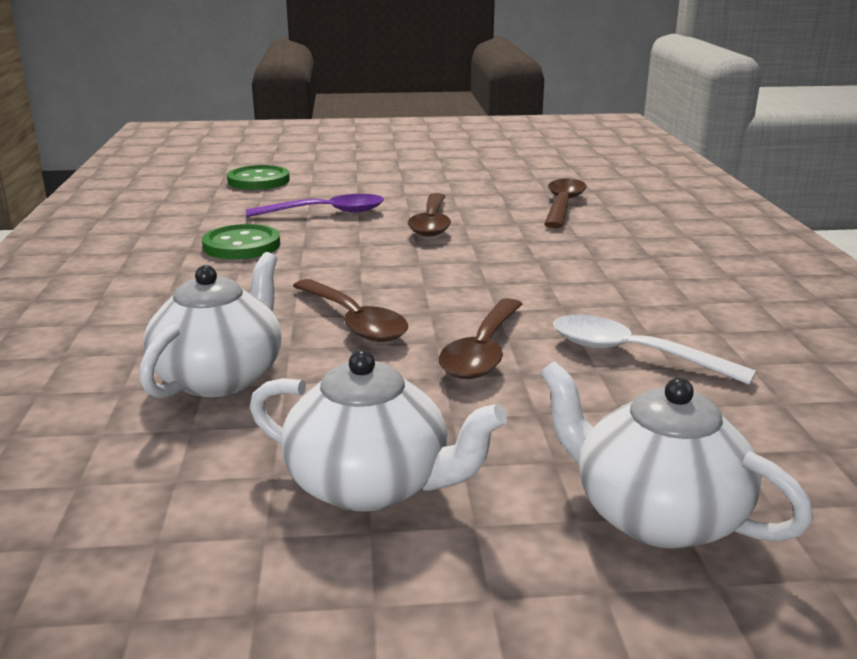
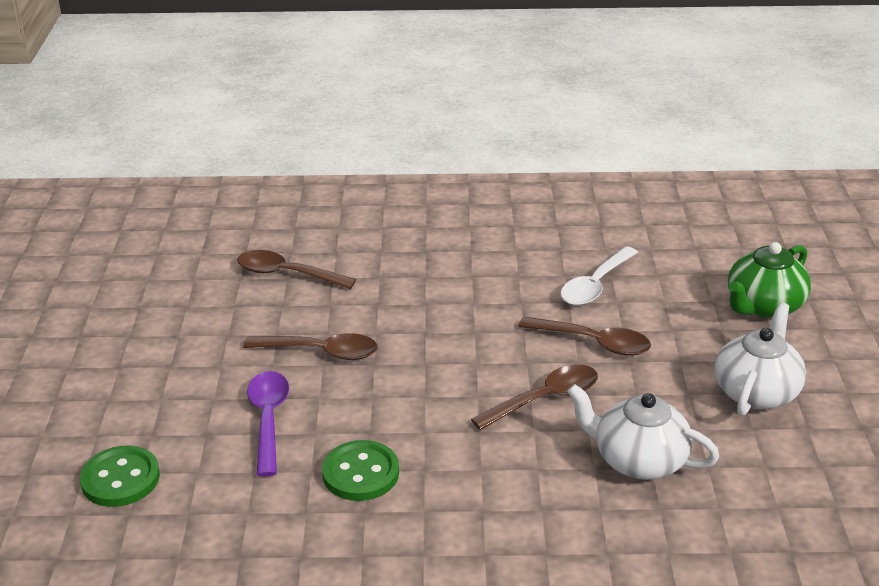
camera: 85 degrees left, 10 degrees up
white teapot [540,361,814,549] -> green teapot [728,242,811,318]

